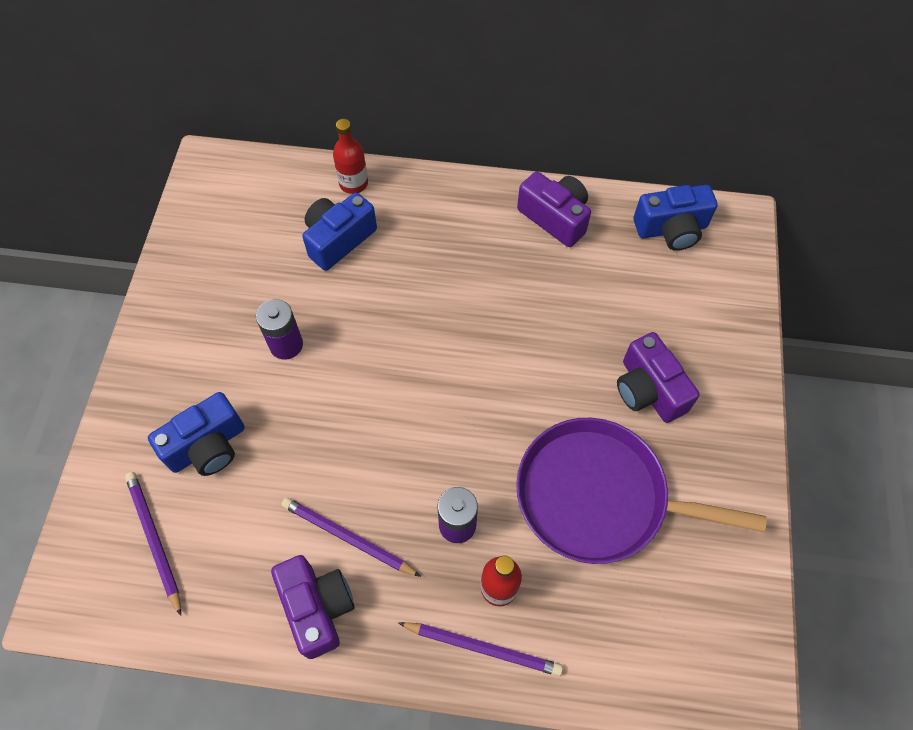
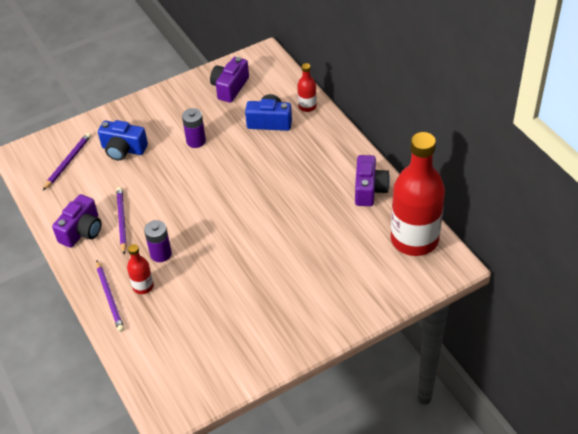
camera: 55 degrees right, 15 degrees down
purple pan [516,418,767,564] -> none
purple camera [617,332,700,423] -> purple camera moved to [210,57,249,103]
blue camera [633,185,717,251] -> red bottle [391,132,445,256]

